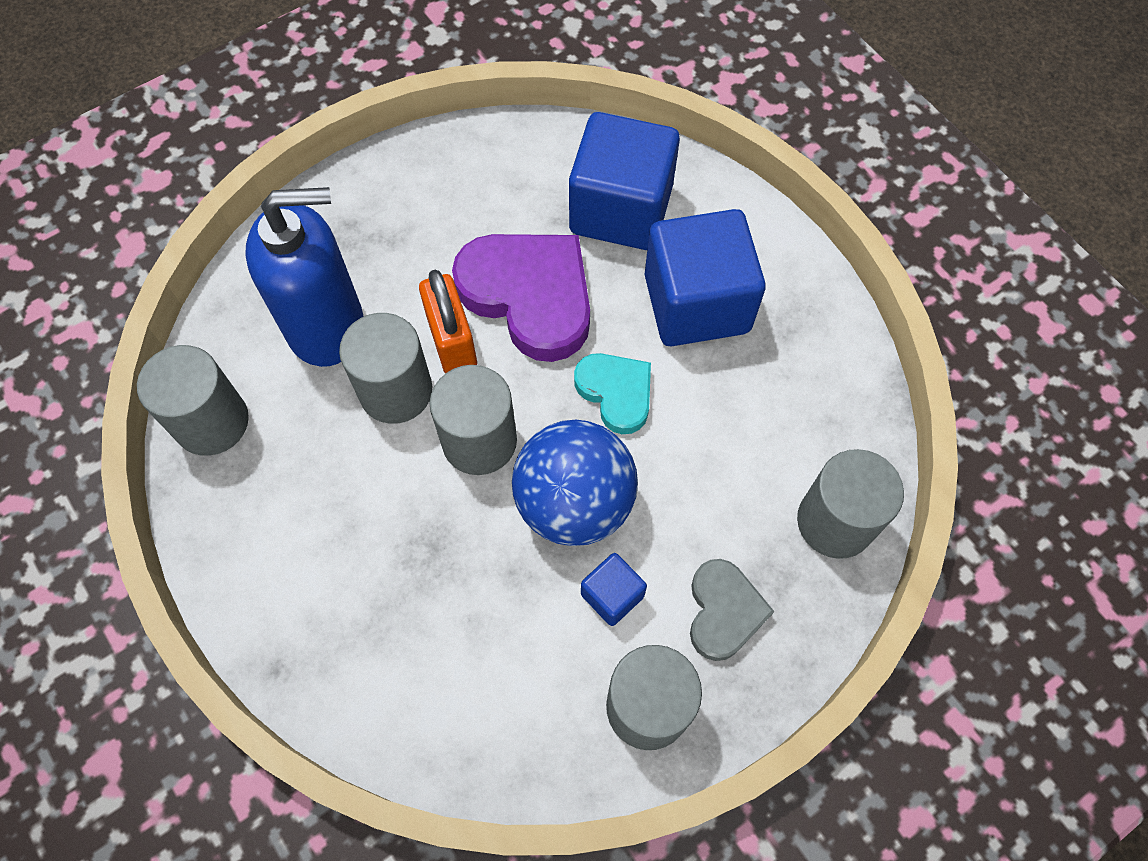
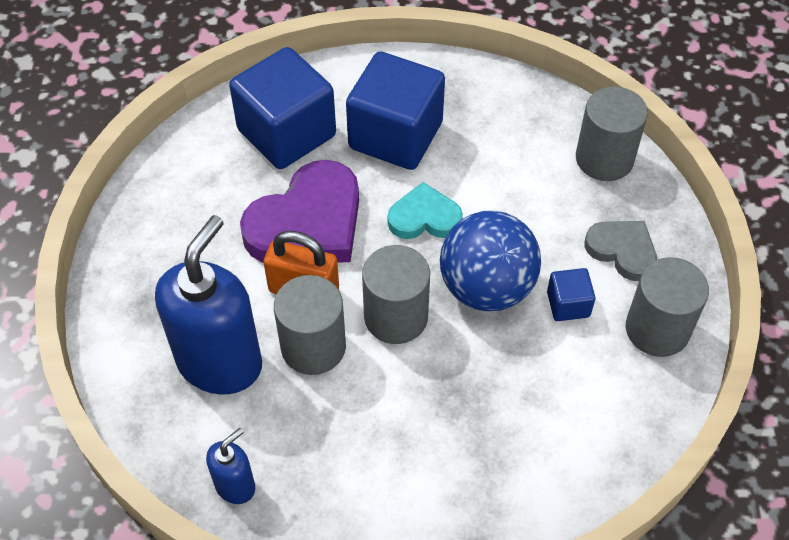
camera: 55 degrees left, 10 degrees down
grey cylinder [137,345,249,456] -> blue soap dispenser [206,428,255,504]
purple heart [452,234,590,362] -> purple heart turned 150 degrees clockwise [240,160,359,263]

